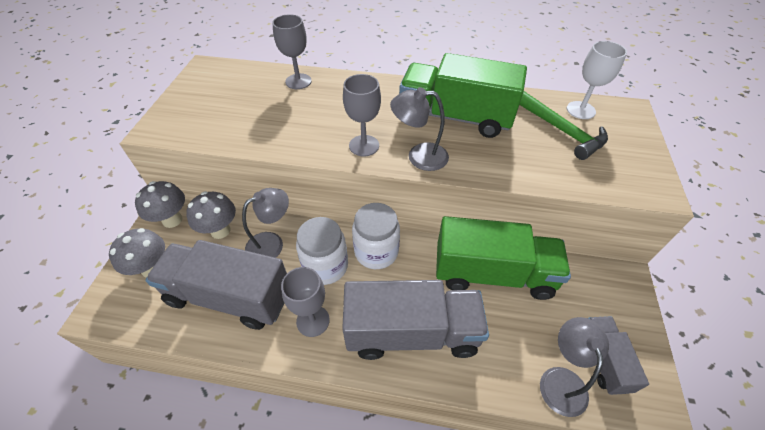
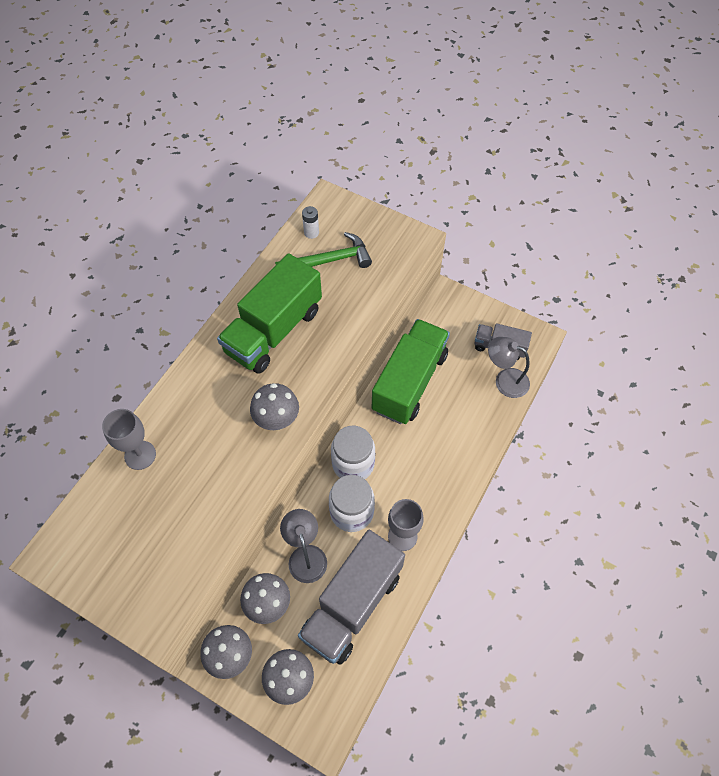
camera: 70 degrees left, 10 degrees up
grey truck [342,280,489,360] -> none
grey goblet [343,74,381,156] -> grey mushroom [250,383,299,430]
grey lamp [390,87,449,171] -> none
white goblet [567,41,627,119] -> white battery [302,206,319,239]

